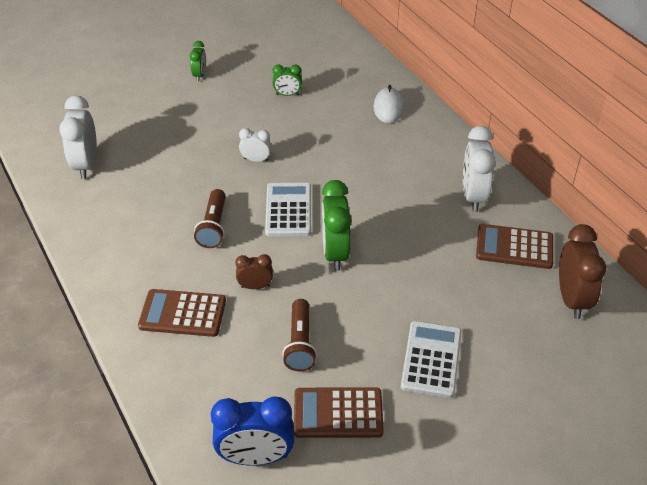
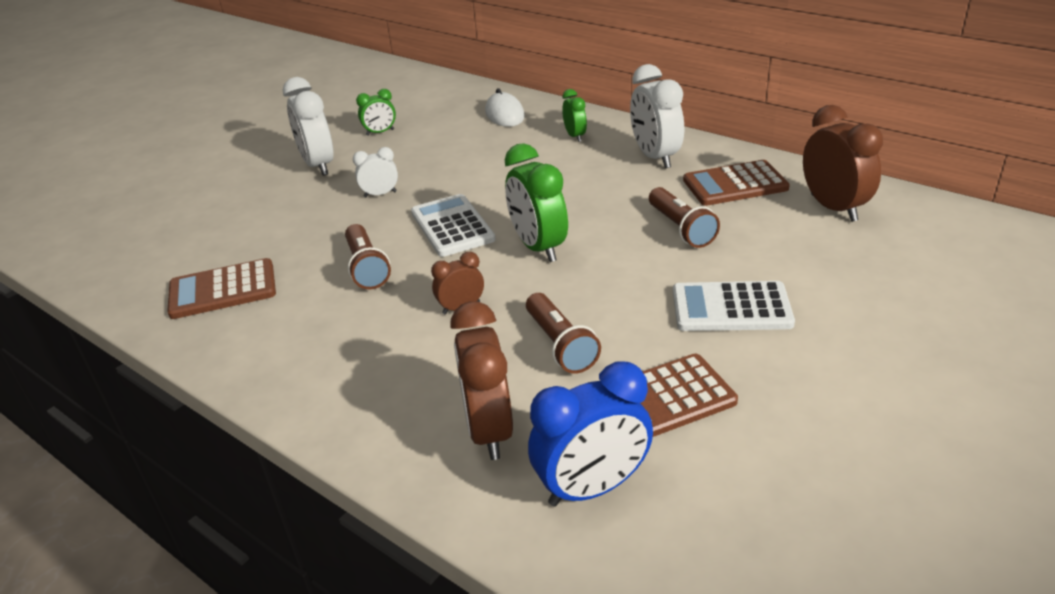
camera: 20 degrees left, 10 degrees down
white clock [59,95,97,179] -> white clock moved to [283,77,334,176]
brown calculator [138,289,226,337] -> brown calculator moved to [167,258,276,319]
green clock [190,41,206,81] -> green clock moved to [562,89,587,142]
white calculator [401,321,461,398] -> white calculator turned 75 degrees counterclockwise [673,281,795,331]
none -> brown clock [450,301,513,460]
none -> brown flashlight [649,187,720,248]

